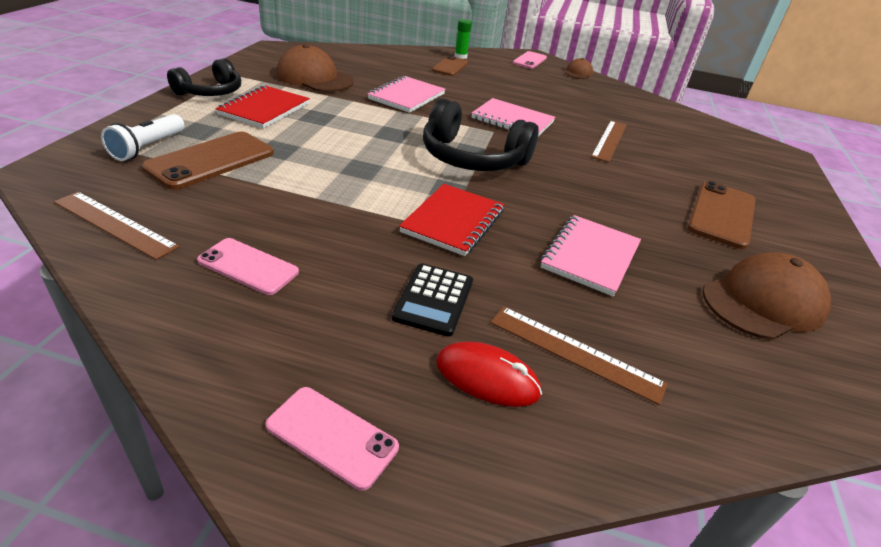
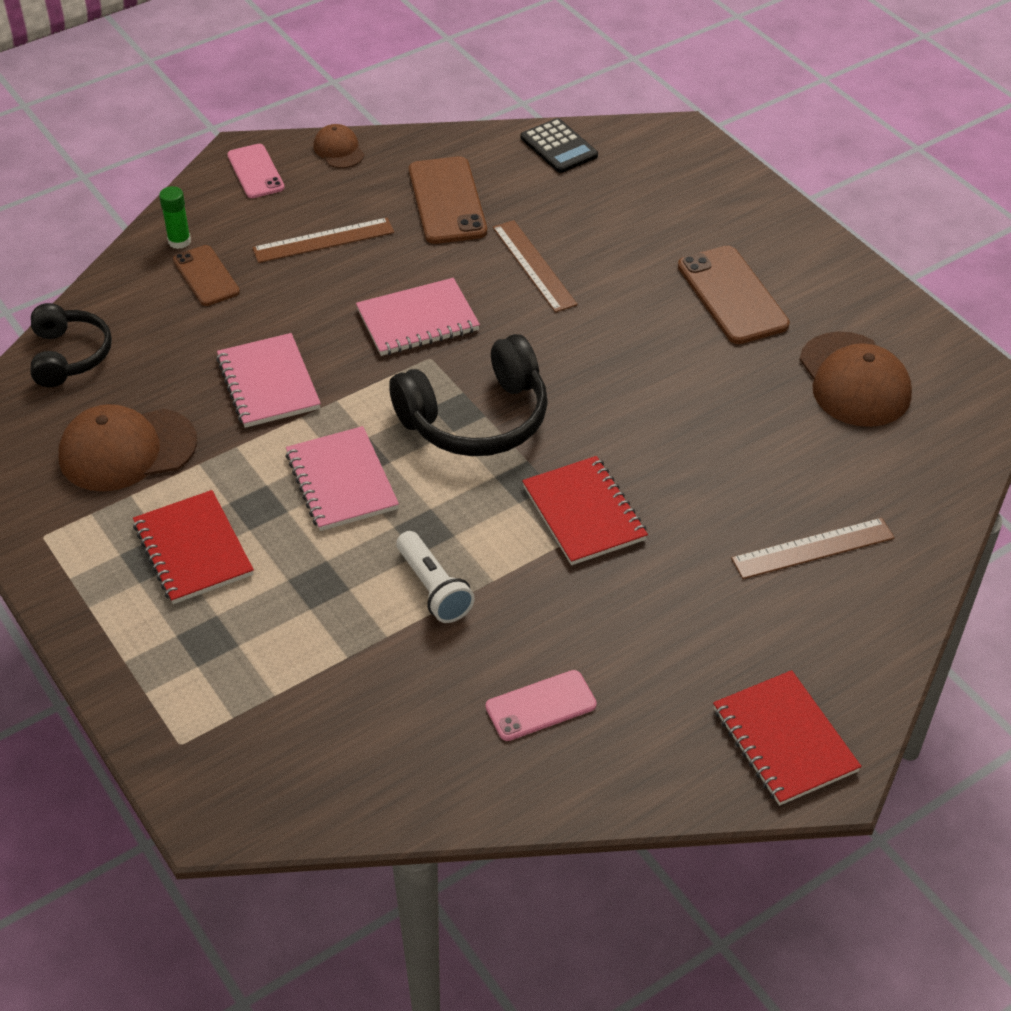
camera: 45 degrees left, 10 degrees up
brown ruler [54,192,180,260] -> brown ruler moved to [252,218,394,263]
white flashlight [101,114,184,161] -> white flashlight moved to [396,531,475,623]
brown phone [142,132,274,190] -> brown phone moved to [409,156,487,244]
black headphones [167,58,241,96] -> black headphones moved to [30,303,112,387]
pink phone [265,387,399,491] -> red notebook [713,670,861,805]
black calculator [392,263,473,337] -> black calculator moved to [521,118,598,173]
red mouse [436,342,542,407] -> none
pink notebook [541,215,641,296] -> pink notebook moved to [285,426,399,531]
brown cap [702,252,831,340] -> brown cap turned 150 degrees clockwise [799,331,912,427]

